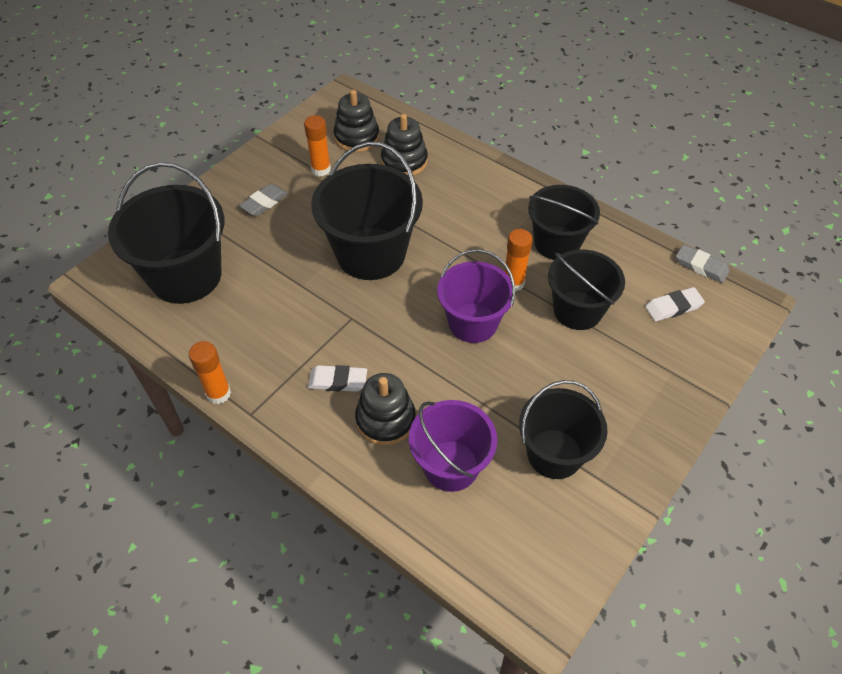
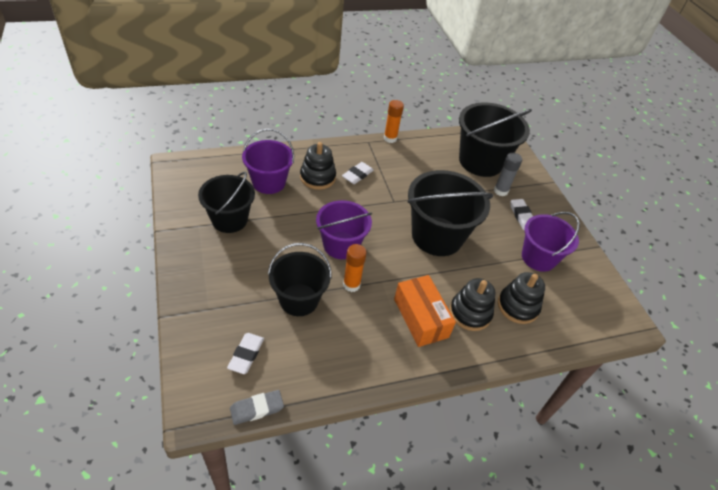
camera: 120 degrees right, 5 degrees down
grey eraser [239,183,288,216] -> white eraser [511,199,533,230]
orange glue stick [304,115,331,176] -> purple bucket [522,212,580,272]
black stacking toy [334,90,379,152] -> black stacking toy moved to [450,278,496,331]
black bucket [528,185,600,260] -> none
none -> orange box [394,275,456,347]
none -> grey glue stick [494,153,522,196]

